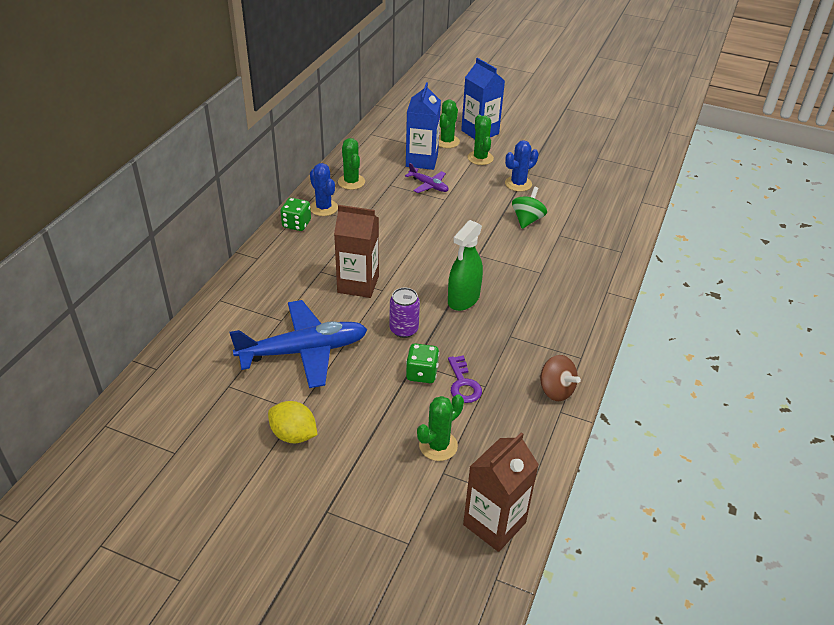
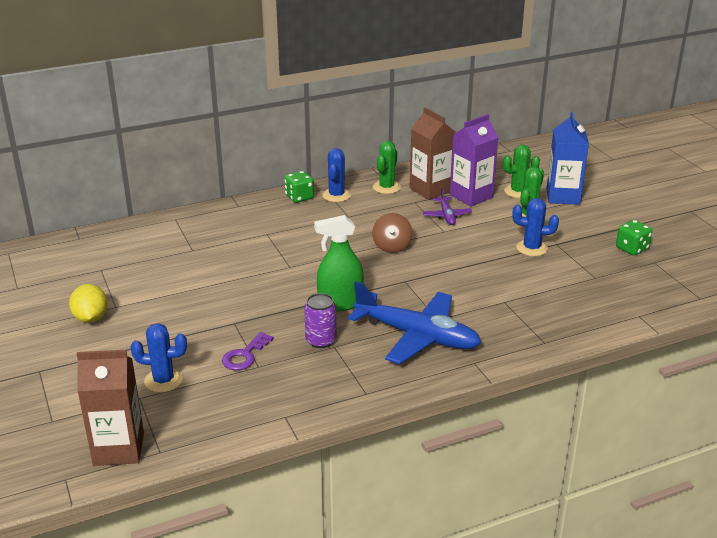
camera: 45 degrees right, 10 degrees down
blue plane [230,300,368,388] -> blue plane moved to [348,281,481,364]
brown carton [334,205,379,298] -> brown carton moved to [410,107,456,200]
purple can [390,287,420,338] -> purple can moved to [304,293,337,348]
blue carton [406,83,441,170] -> purple carton [450,114,499,207]
green dice [406,343,439,383] -> green dice moved to [616,220,652,255]
green cactus [417,394,464,461] -> blue cactus [131,323,187,393]
green spinning top [512,187,547,229] -> none
brown spinning top [539,355,581,401] -> brown spinning top moved to [372,213,412,253]

